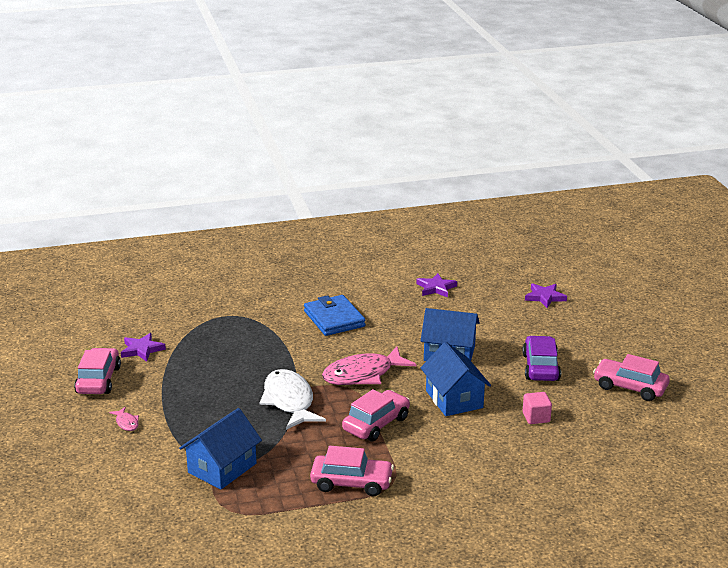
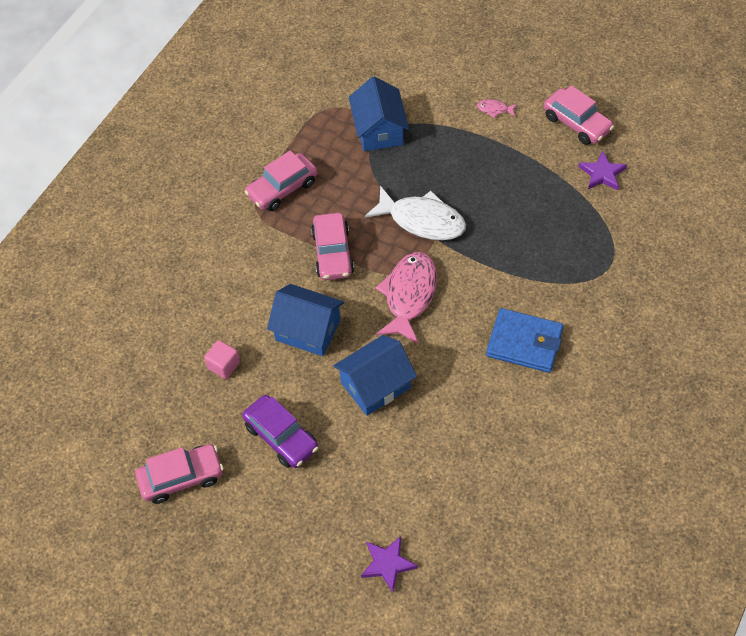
camera: 135 degrees right, 30 degrees up
purple star [416,273,457,298] -> none

